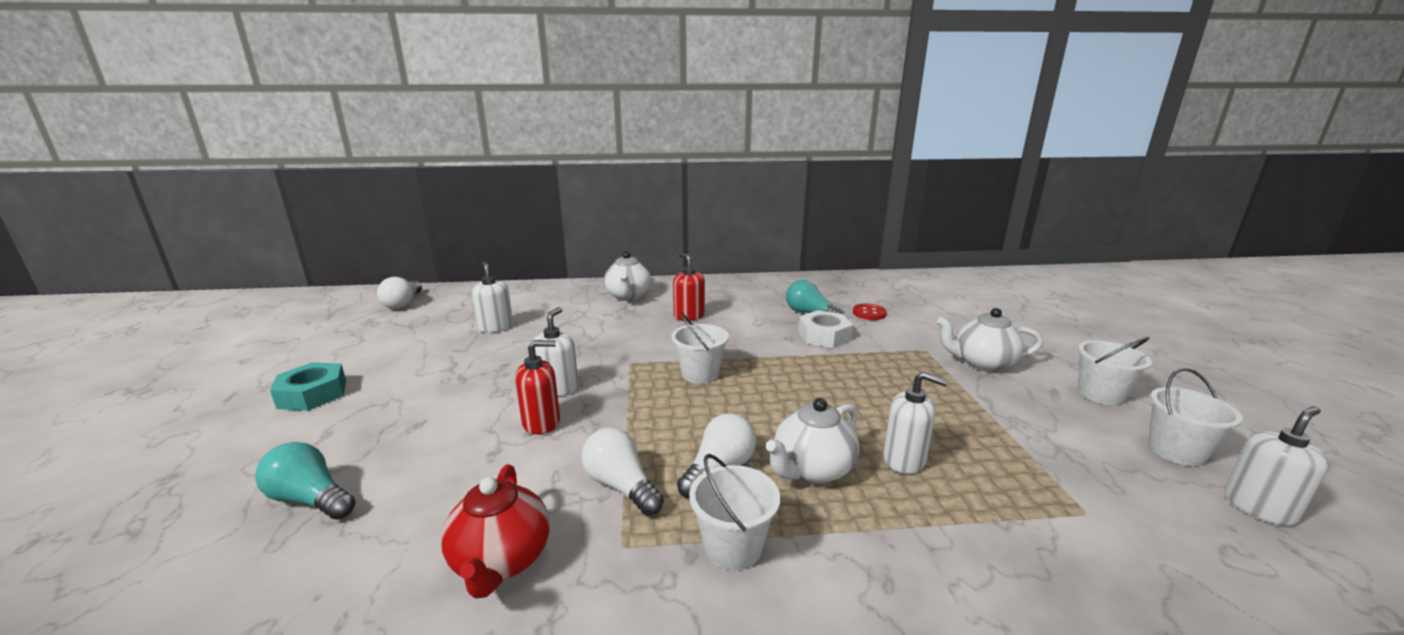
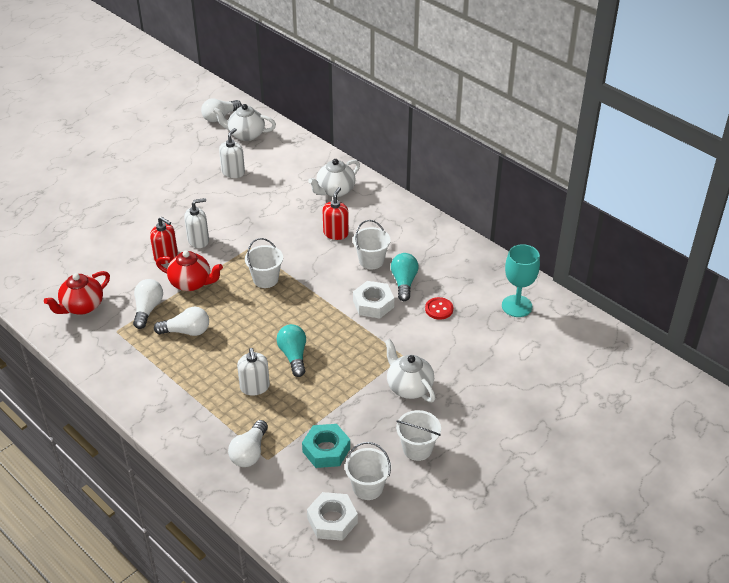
camera: 50 degrees right, 20 degrees up
turquoise light bulb [255,442,356,520] -> turquoise light bulb moved to [276,324,306,377]
turquoise nut [270,362,346,411] -> turquoise nut moved to [302,424,350,468]
white bucket [689,454,780,570] -> white bucket moved to [353,220,390,269]
white teapot [766,398,859,484] -> white teapot moved to [213,104,276,141]
white soap dispenser [1224,406,1329,526] -> white nut [307,492,358,541]
none -> red teapot [156,251,223,291]
none -> white light bulb [228,420,268,467]
none -> turquoise goblet [502,244,540,317]

